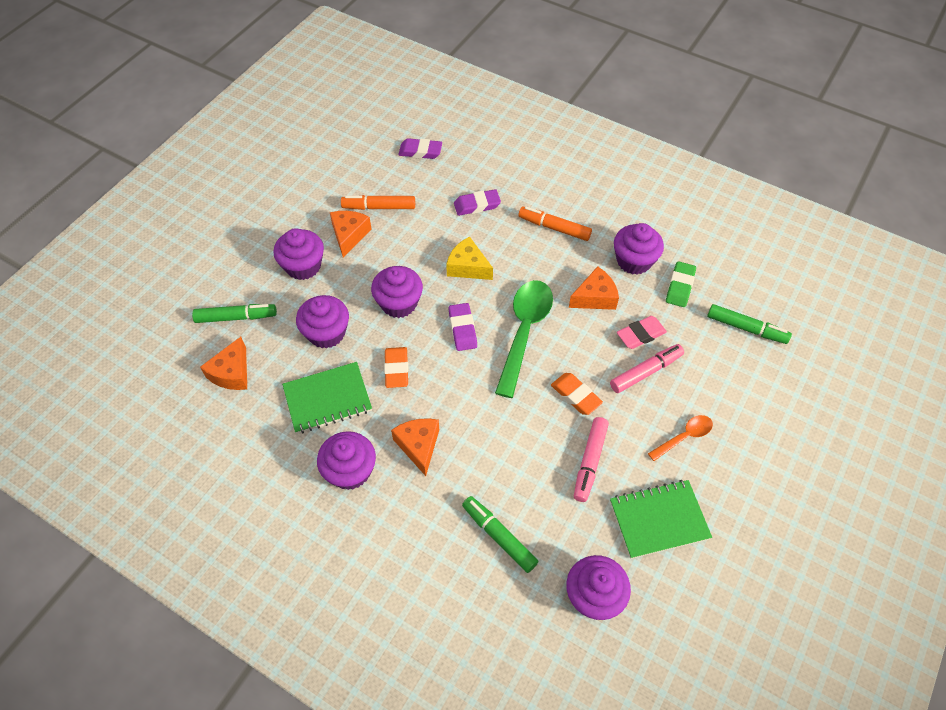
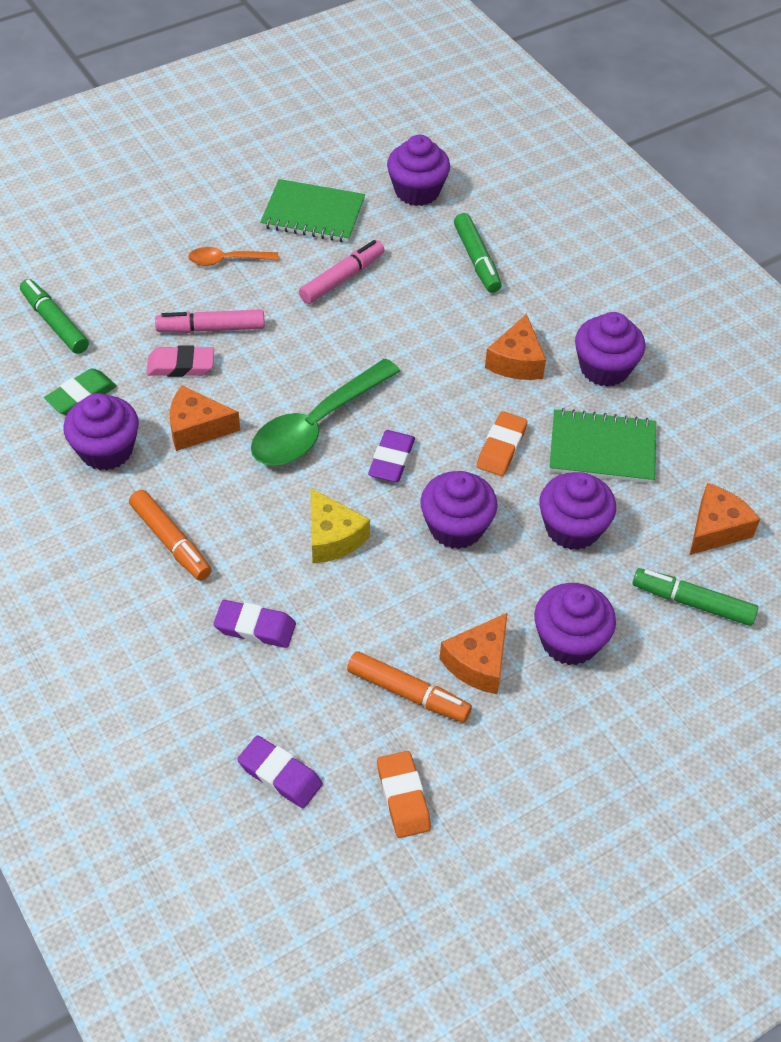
camera: 155 degrees left, 5 degrees down
orange eraser [551,373,603,415] -> orange eraser moved to [377,751,431,838]

